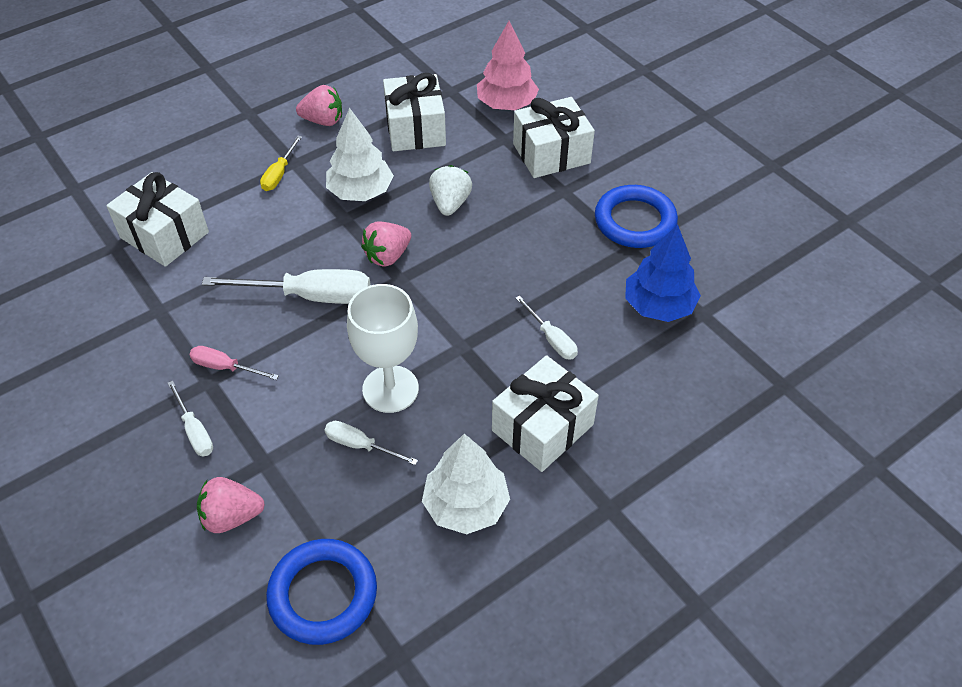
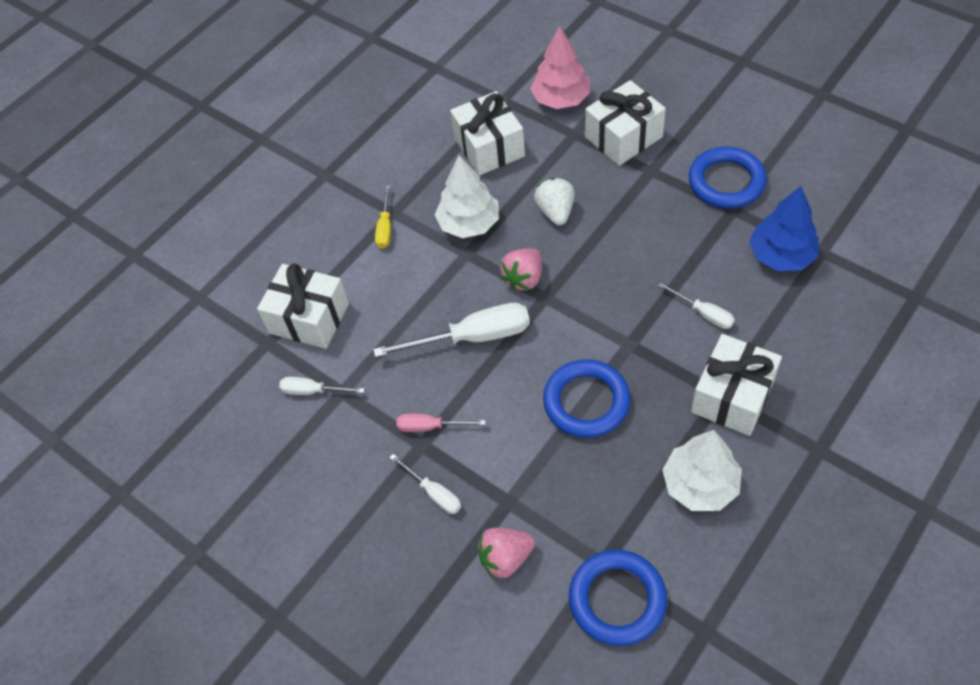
camera: 10 degrees left, 5 degrees up
pink strawberry [296,85,342,126] -> none
white screwdriver [325,421,418,465] -> white screwdriver moved to [279,377,365,395]
white goblet [347,284,419,413] -> blue ring [543,359,631,438]

